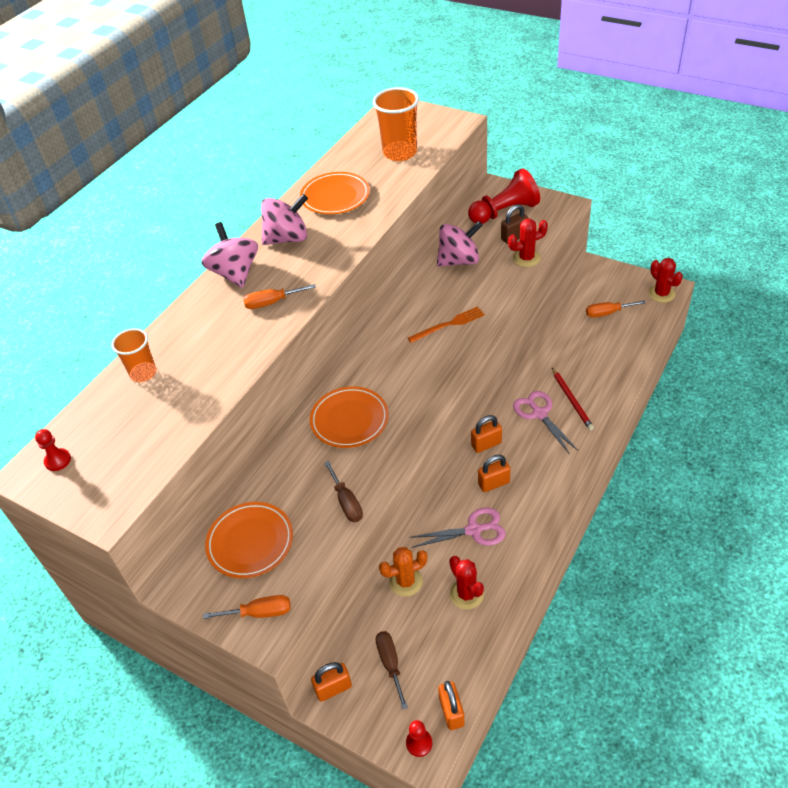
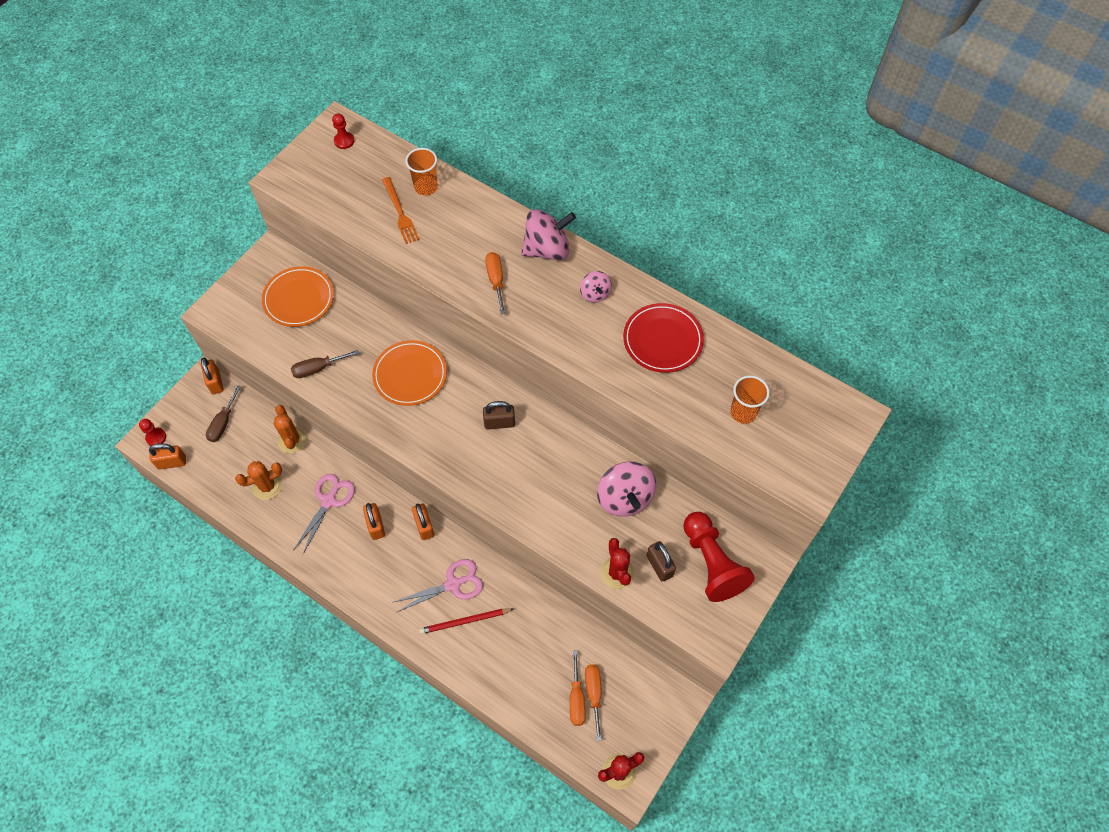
camera: 90 degrees right, 15 degrees up
orange screwdriver [203,595,291,619] -> orange screwdriver moved to [570,650,585,726]
pink spinning top [261,194,308,245] -> pink spinning top [580,271,612,303], size x0.54
orange plate [300,172,370,215] -> red plate [623,303,704,373]
orange cup [373,87,419,161] -> orange cup [730,375,770,424], size x0.63
brown screwdriver [376,631,408,710] -> brown screwdriver turned 120 degrees clockwise [206,385,242,442]
orange fork [408,307,485,343] -> orange fork moved to [382,177,419,244]
pink scissors [409,507,506,548] -> pink scissors turned 150 degrees counterclockwise [294,474,355,554]
red cactus [449,556,484,610] -> orange cactus [235,461,282,500]
none -> brown padlock [483,401,515,429]

